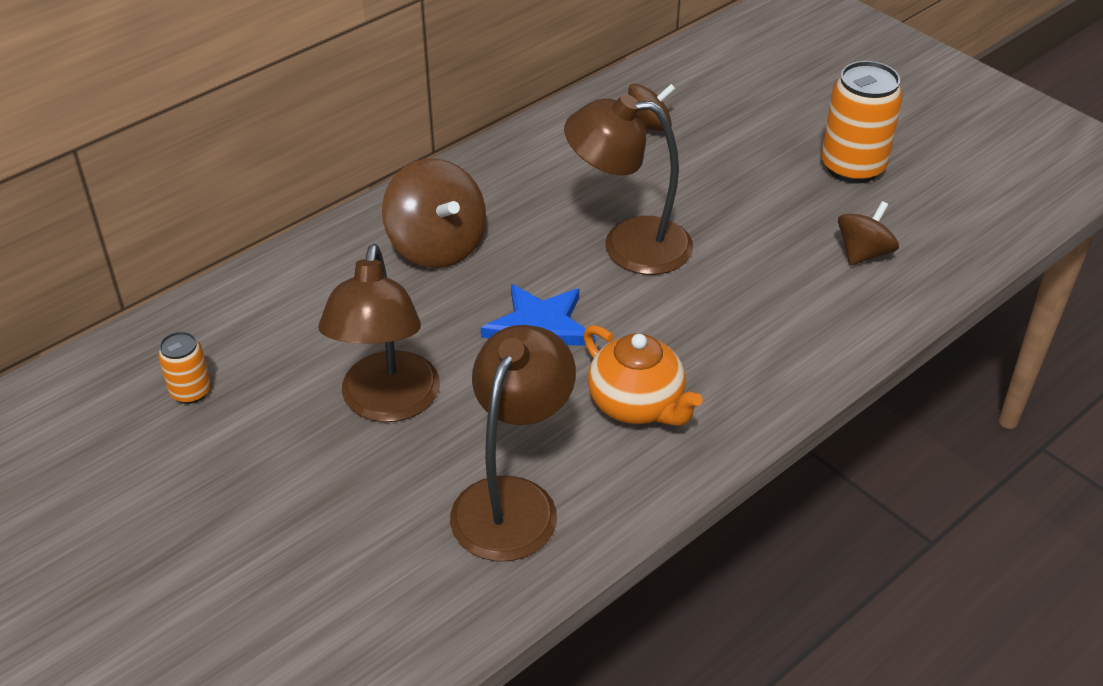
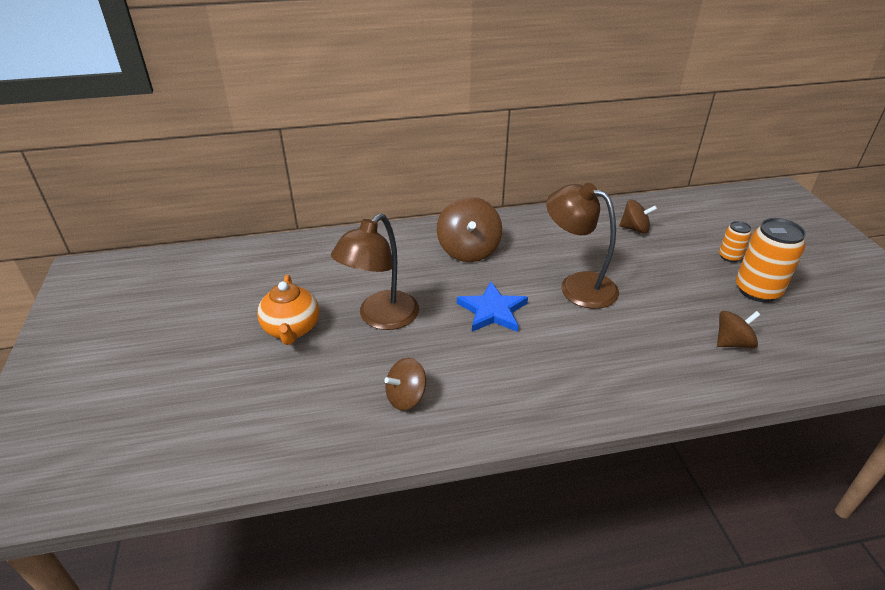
camera: 30 degrees right, 5 degrees down
orange can [158,331,211,404] -> orange can moved to [719,221,751,262]
brown lamp [450,325,576,561] -> brown spinning top [384,358,426,410]
orange teapot [583,325,703,426] -> orange teapot moved to [257,275,319,345]

